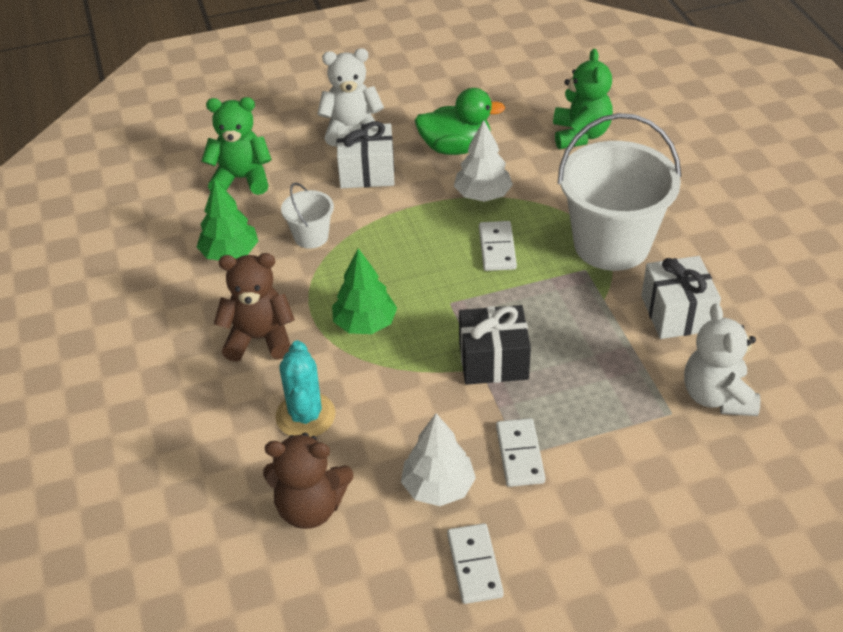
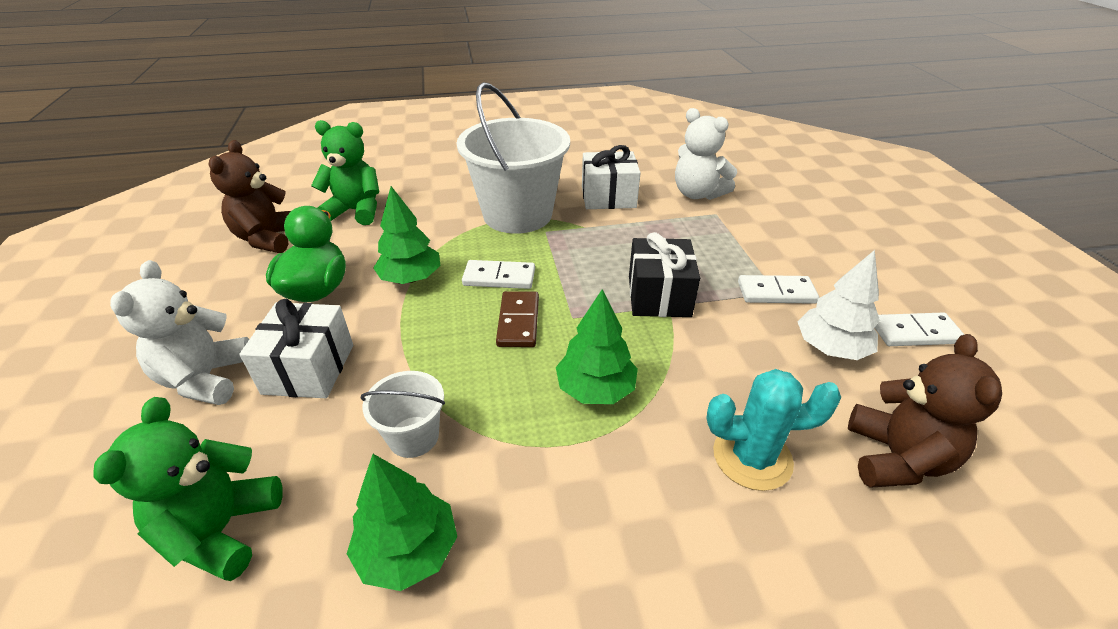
camera: 85 degrees left, 5 degrees down
brown teddy bear [214,253,295,362] -> brown teddy bear moved to [209,140,291,253]
white tree [454,120,513,202] -> green tree [373,186,441,284]
white teddy bear [684,303,761,416] -> white teddy bear turned 45 degrees clockwise [675,108,737,200]
none -> brown domino [496,291,539,347]

